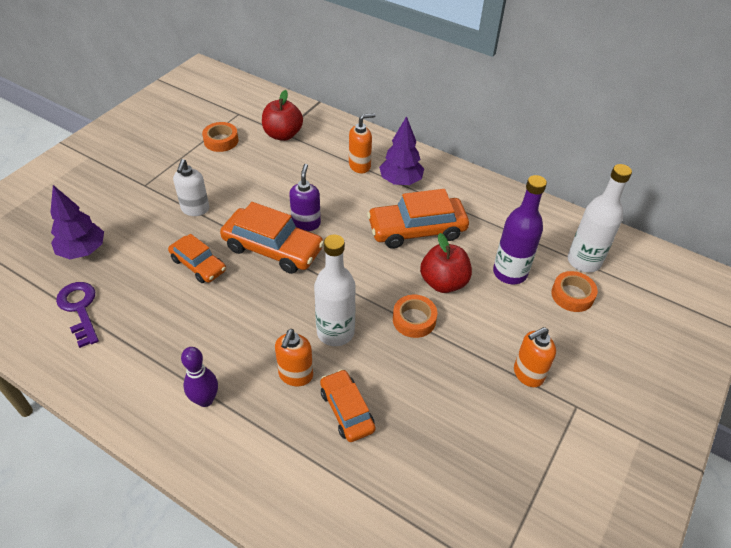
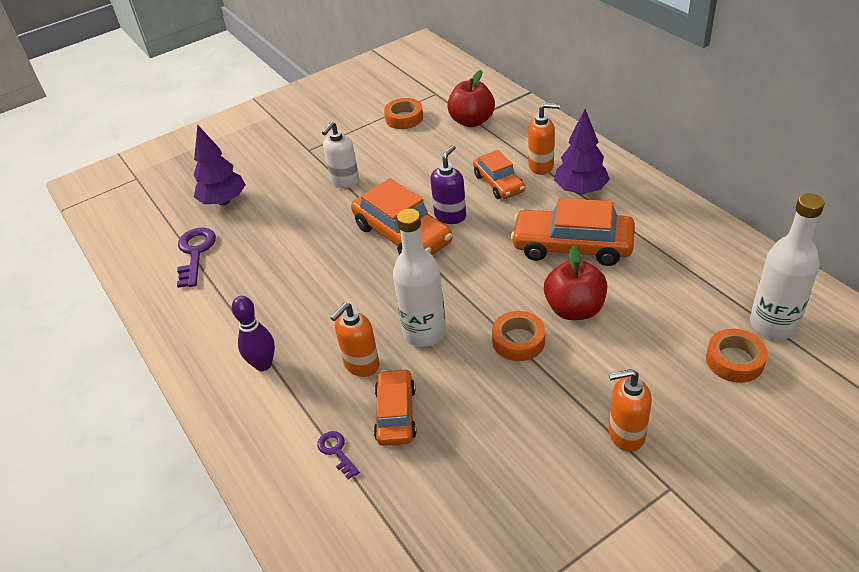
camera: 30 degrees right, 5 degrees down
orange car [168,234,226,283] -> orange car moved to [473,150,525,199]
purple bottle [493,175,547,284] -> none
none -> purple key [317,431,360,479]

